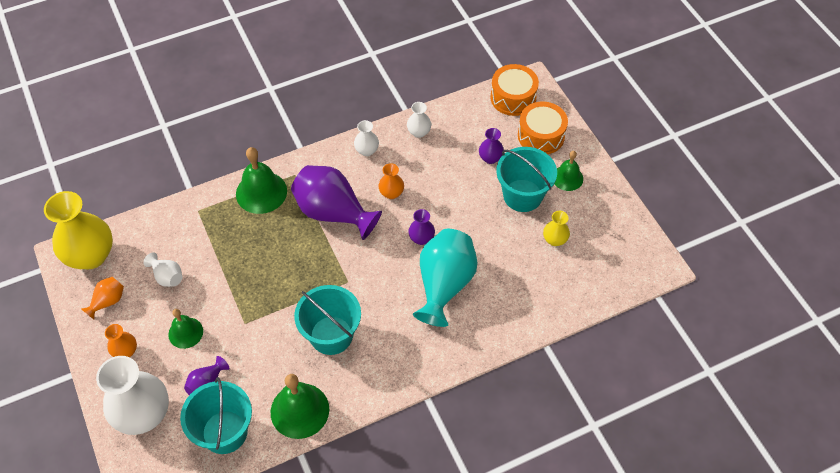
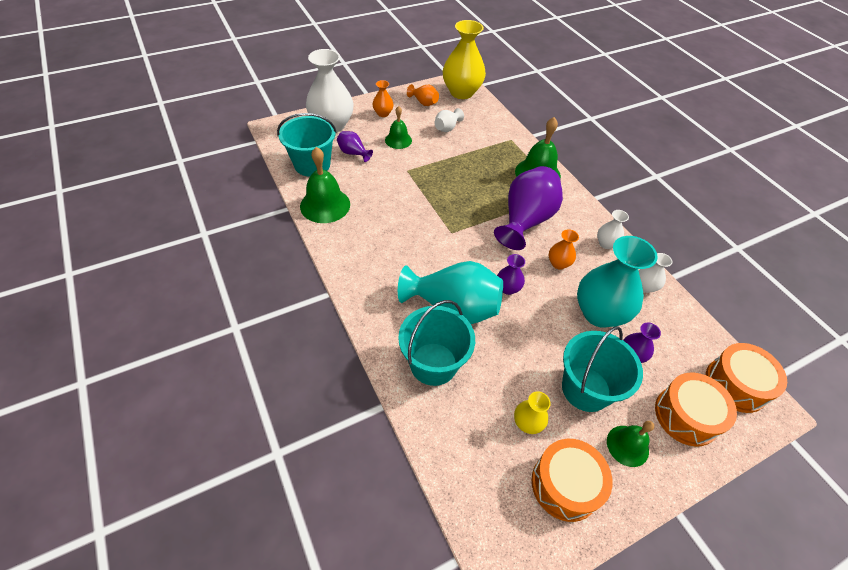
camera: 85 degrees right, 5 degrees down
turquoise bucket [294,285,361,355] -> turquoise bucket moved to [398,300,475,386]
none -> orange drum [531,439,612,522]
none -> turquoise vase [577,236,658,328]

